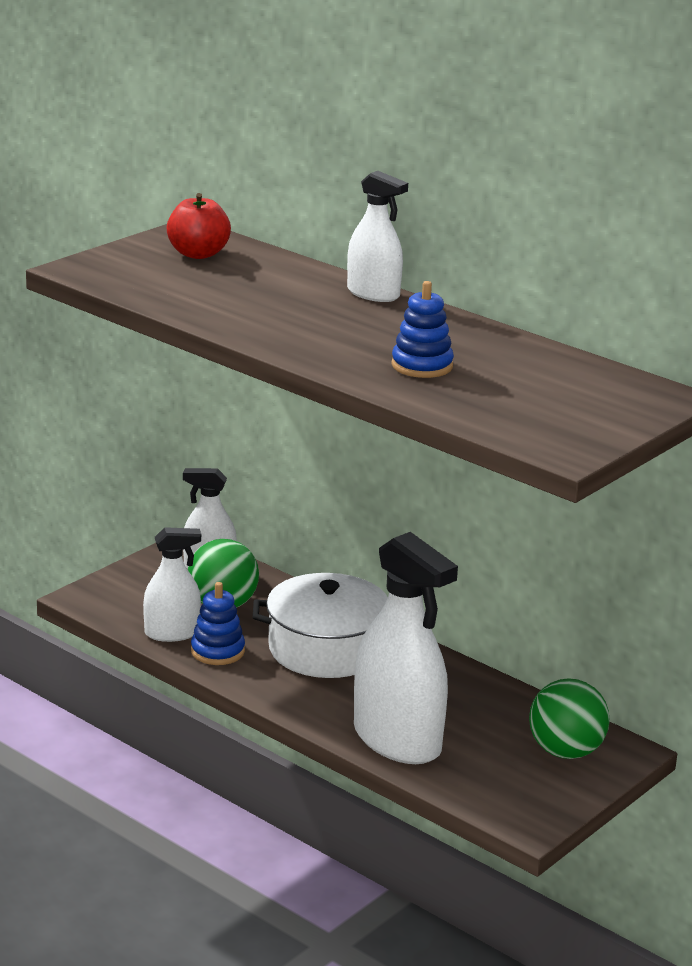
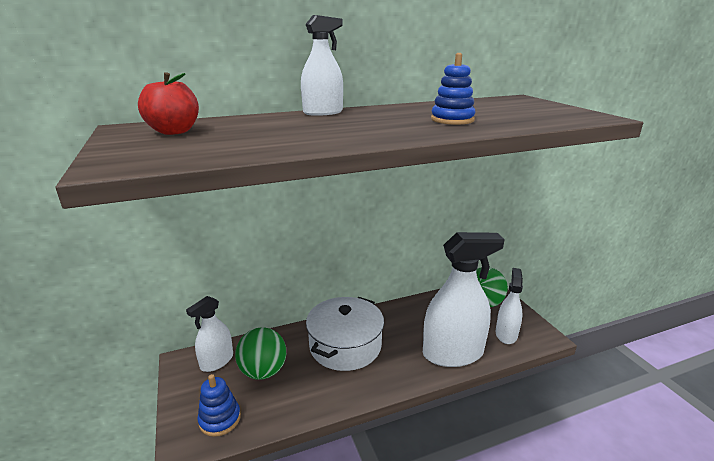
camera: 60 degrees left, 0 degrees up
white spray bottle [143,527,201,642] -> white spray bottle moved to [496,268,523,344]
blue stacking toy [191,582,245,665] -> blue stacking toy moved to [197,374,241,437]

